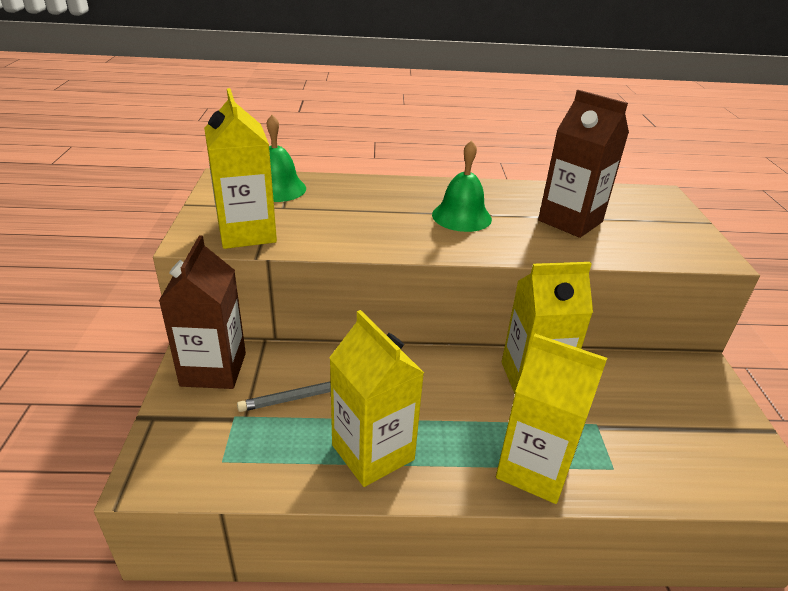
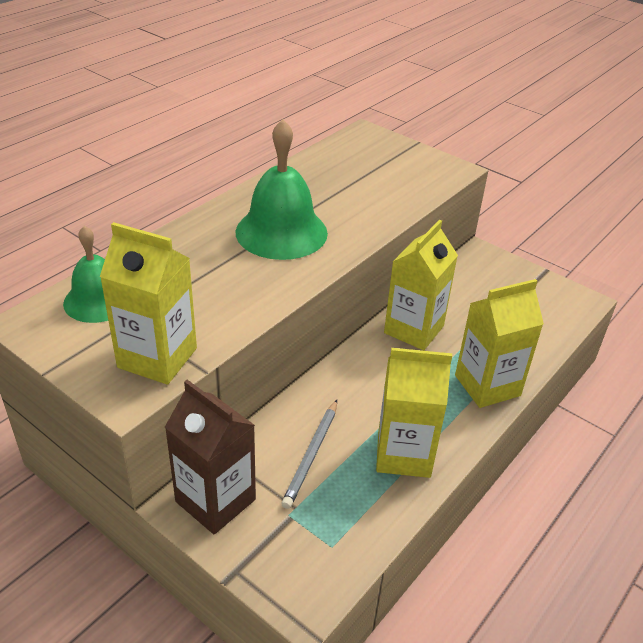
camera: 50 degrees left, 5 degrees up
green bell [432,140,492,232] -> green bell [236,119,328,260], size x1.55
brown carton [538,90,629,238] -> none

